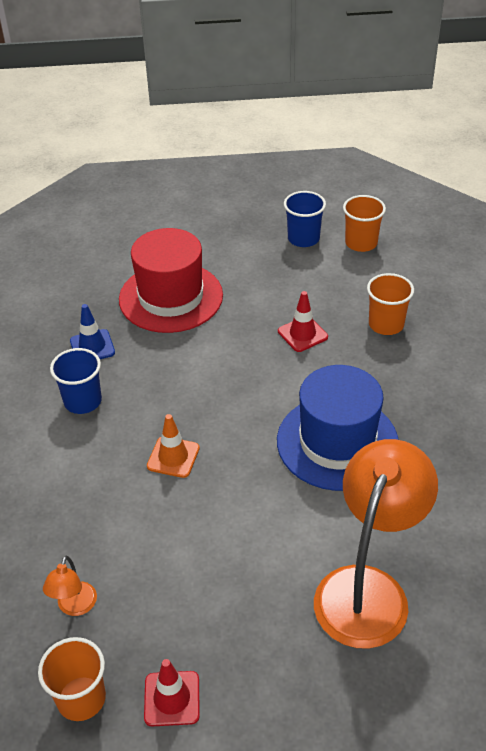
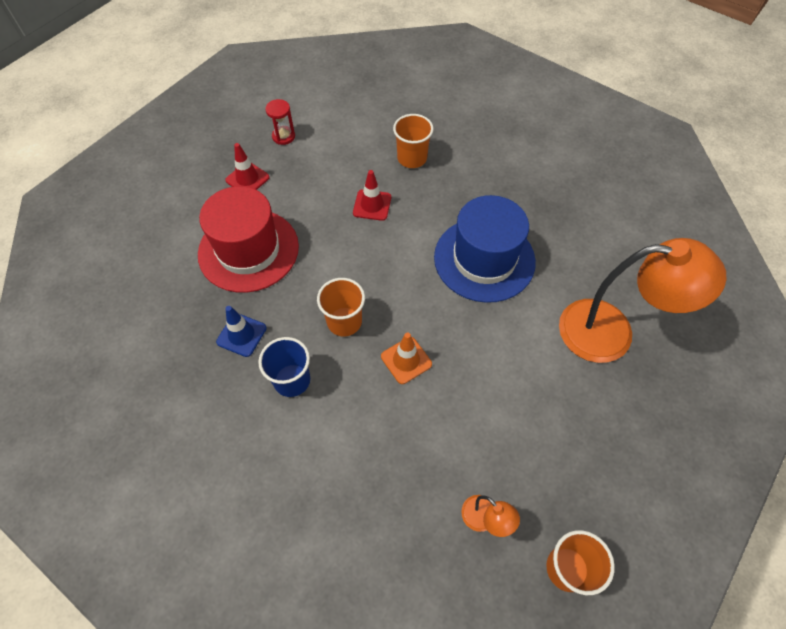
camera: 50 degrees left, 15 degrees up
red traffic cone [144,659,200,726] -> red traffic cone moved to [225,143,270,190]
blue cup [284,191,326,247] -> red hourglass [265,99,295,145]
orange lamp [314,439,438,649] -> orange lamp turned 120 degrees clockwise [559,238,726,363]
orange cup [343,195,386,252] -> orange cup moved to [317,278,365,336]

